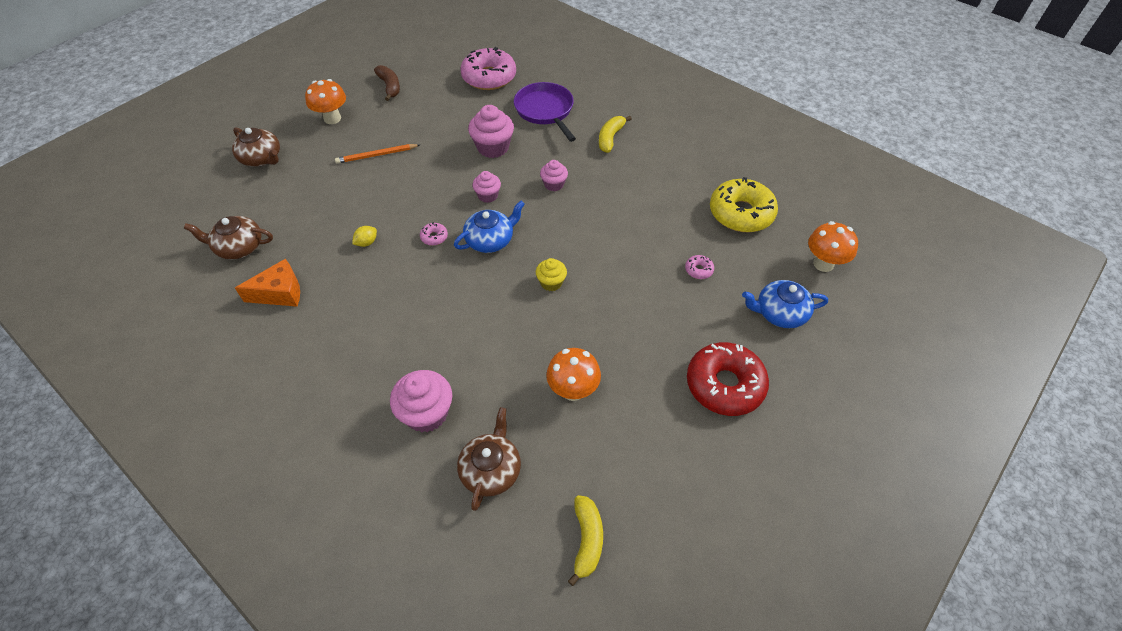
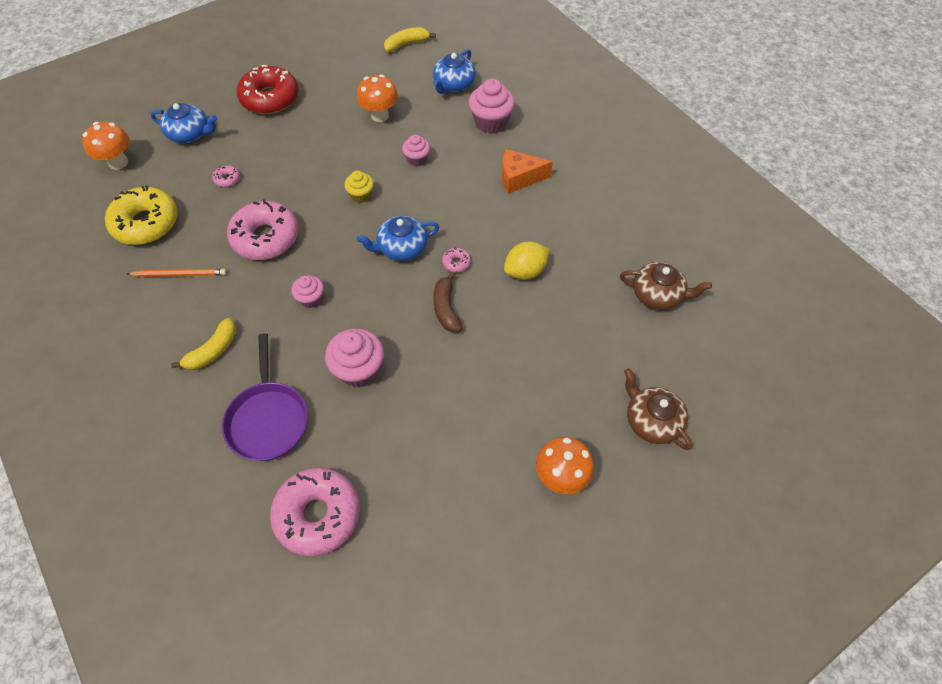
camera: 165 degrees left, 5 degrees up
orange cheese [235,259,300,307] -> orange cheese moved to [502,149,553,194]
orange pencil [335,144,420,164] -> orange pencil moved to [127,269,227,277]
yellow lemon [352,226,377,247] -> yellow lemon [504,242,550,280], size x1.76
brown banana [374,65,400,101] -> brown banana moved to [433,272,462,332]
brown teapot [457,407,521,511] -> blue teapot [433,49,476,94]
pink cupcake [472,171,501,203] -> pink cupcake moved to [402,134,430,166]
yellow banana [568,495,603,586] -> yellow banana turned 45 degrees clockwise [384,27,436,52]
none -> pink donut [227,199,299,260]

